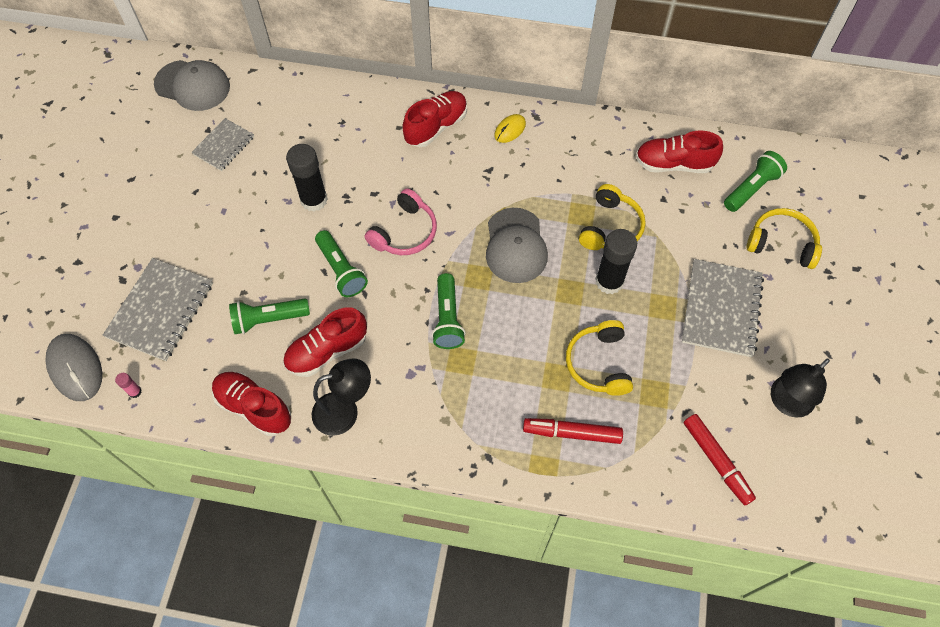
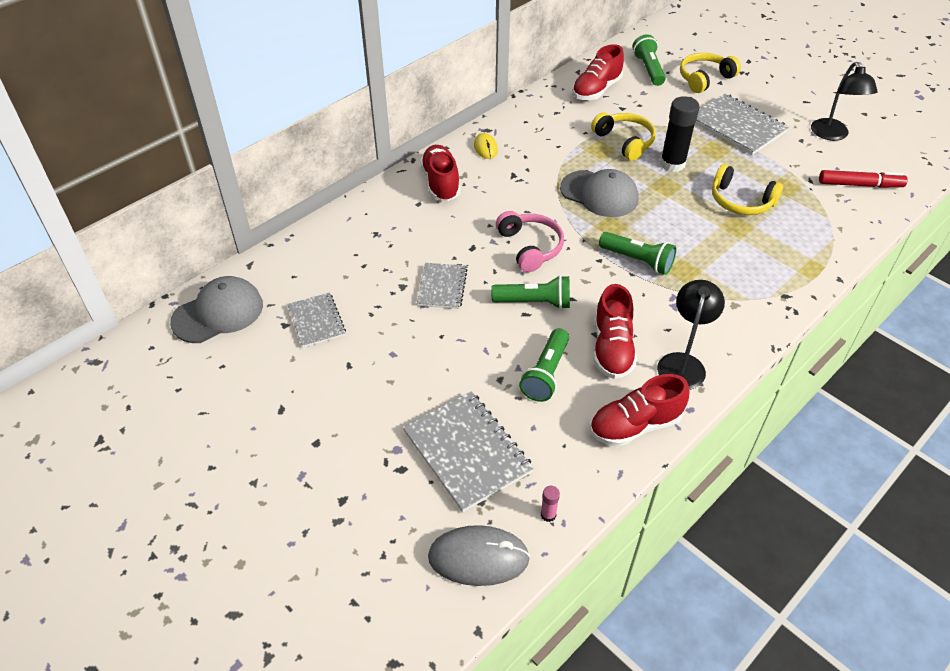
camera: 55 degrees left, 15 degrees down
black glue stick [286,144,328,212] -> grey notebook [417,263,467,309]
red marker [523,418,623,444] -> none

